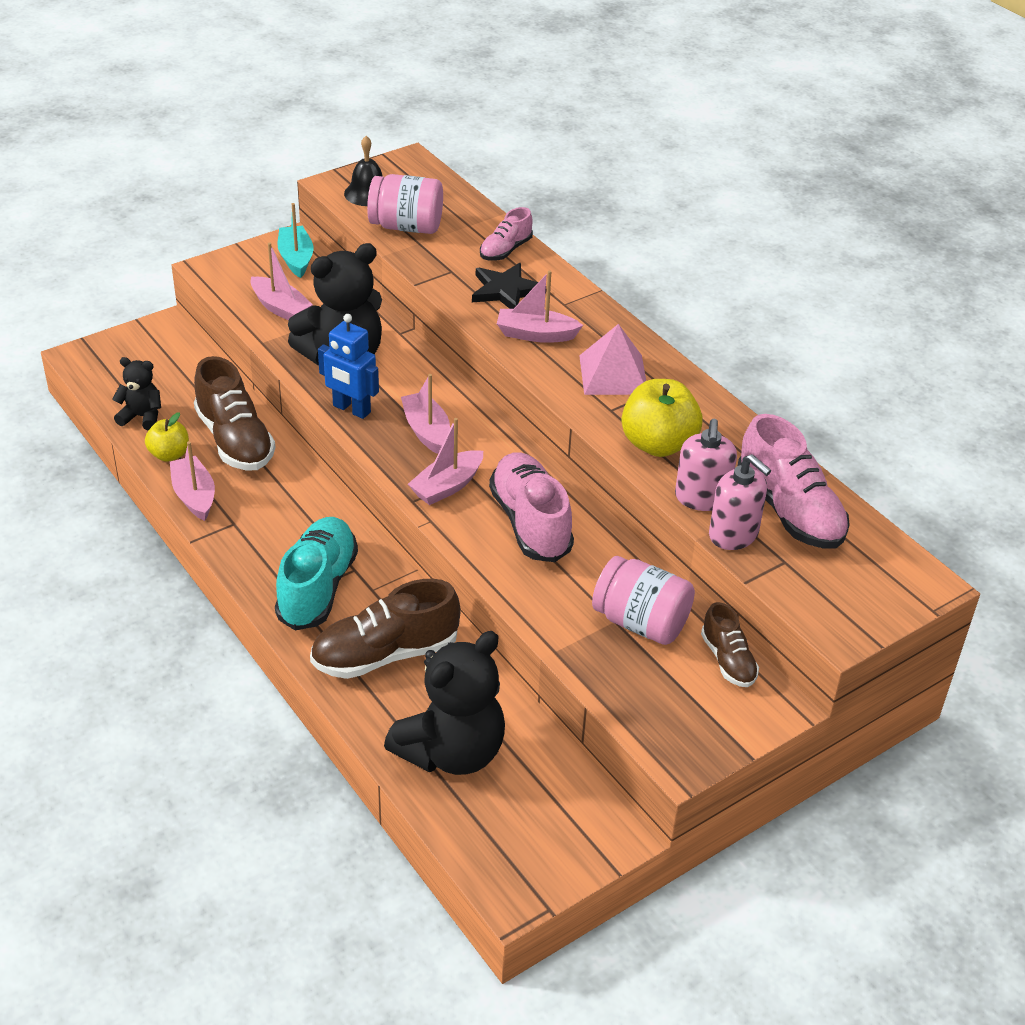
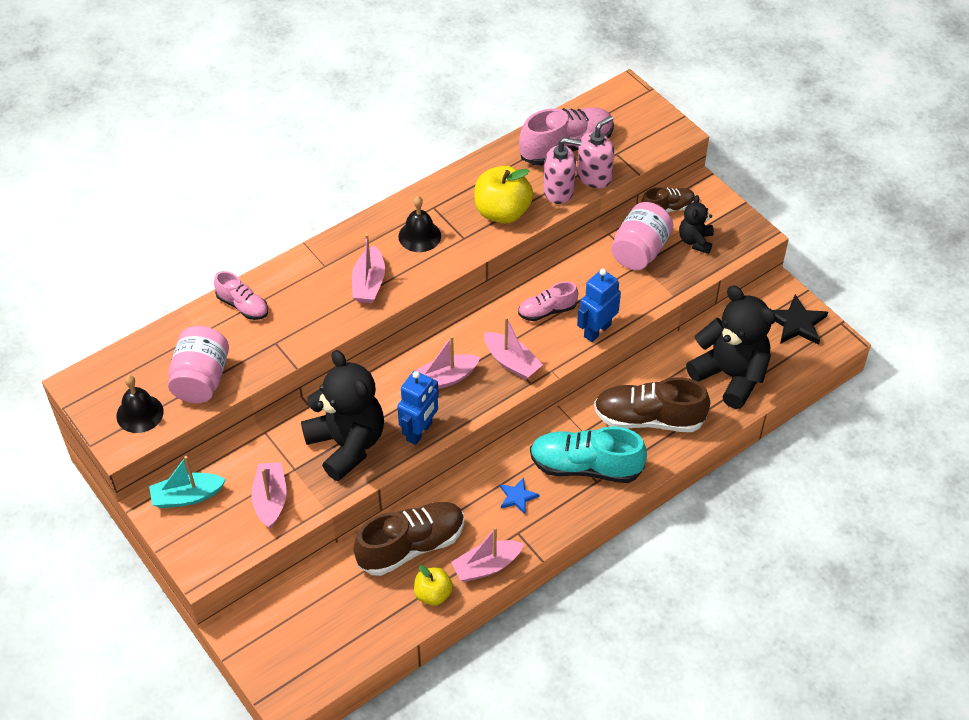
camera: 90 degrees left, 10 degrees up
black teddy bear [112,357,161,431] -> black teddy bear moved to [679,195,714,254]
pink boat [250,243,313,321] -> pink boat turned 45 degrees counterclockwise [251,462,287,529]
brown shoe [310,579,461,679] -> brown shoe turned 120 degrees clockwise [594,377,710,432]
black star [472,263,546,309] -> black star moved to [772,294,828,345]
pink shoe [489,452,574,562] -> pink shoe [518,281,578,321], size x0.56
pink pyramid [579,324,646,395] -> black bell [398,196,441,252]
none -> blue star [500,477,539,514]
none -> blue robot [577,269,621,342]

